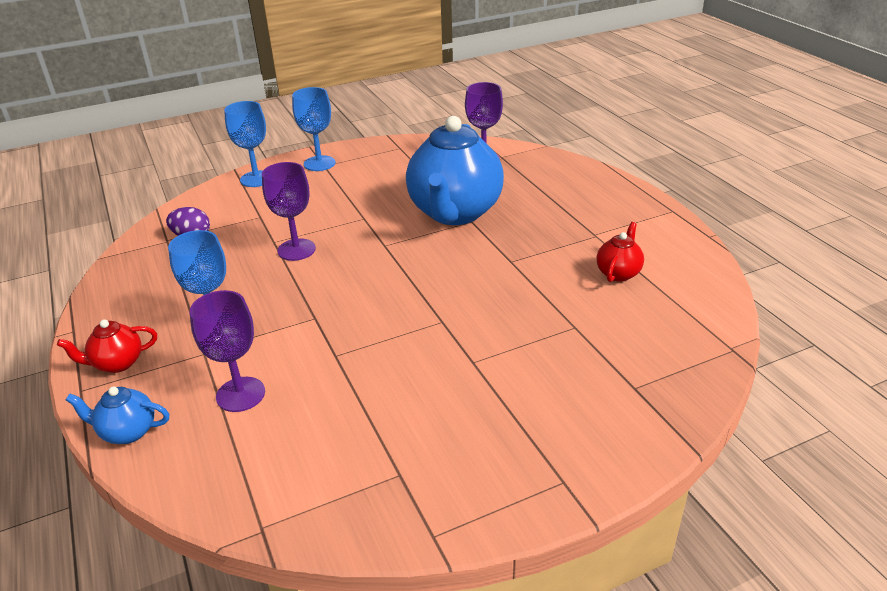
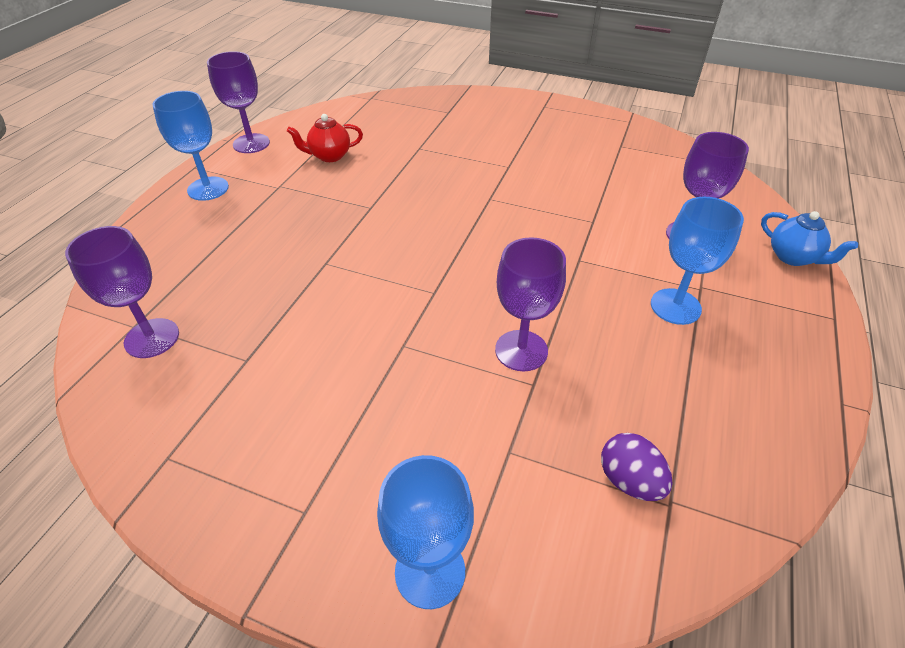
camera: 135 degrees left, 10 degrees up
red teapot [57,319,157,373] -> none
blue goblet [292,87,335,171] -> blue goblet moved to [152,91,229,201]
blue teapot [406,116,504,225] -> none
none -> purple goblet [207,51,270,153]

